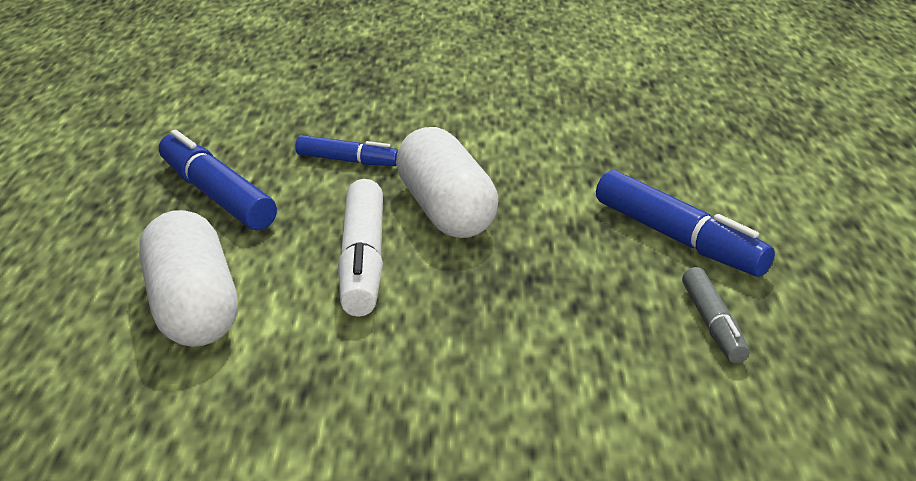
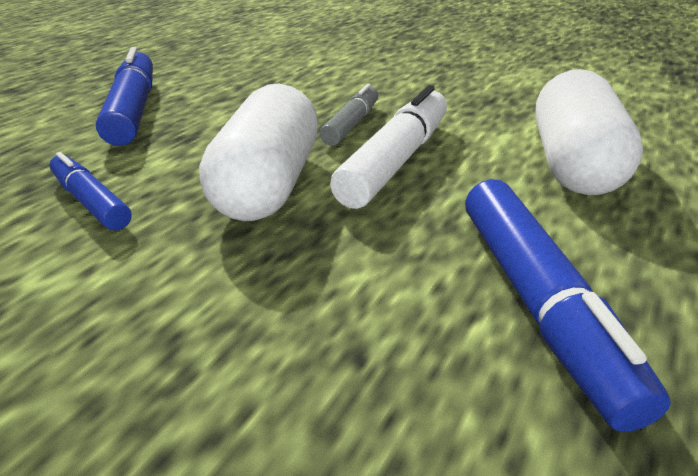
camera: 150 degrees left, 5 degrees up
blue marker [295,135,398,166] -> blue marker moved to [49,152,132,231]
grey marker [682,267,749,363] -> grey marker moved to [320,84,378,146]

